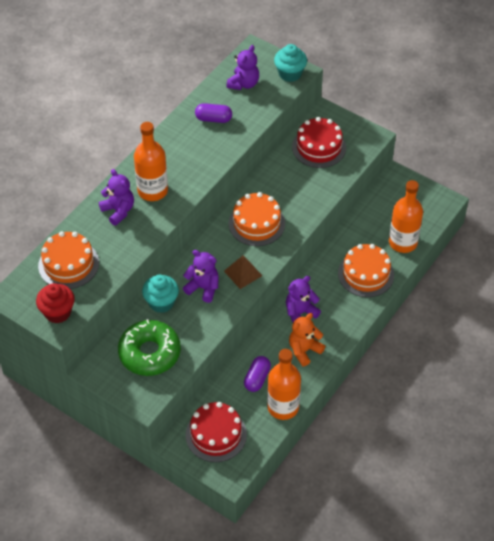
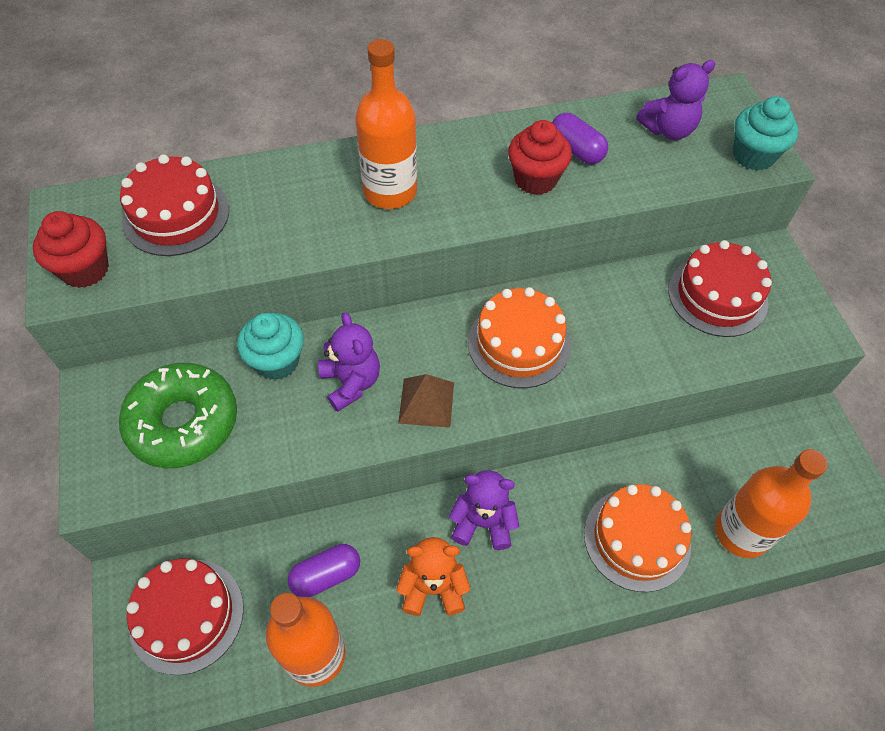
camera: 40 degrees right, 5 degrees up
orange cake [38,231,99,289] -> red cake [120,154,229,256]
purple teddy bear [99,169,134,226] -> none
none -> red cupcake [508,120,572,195]

